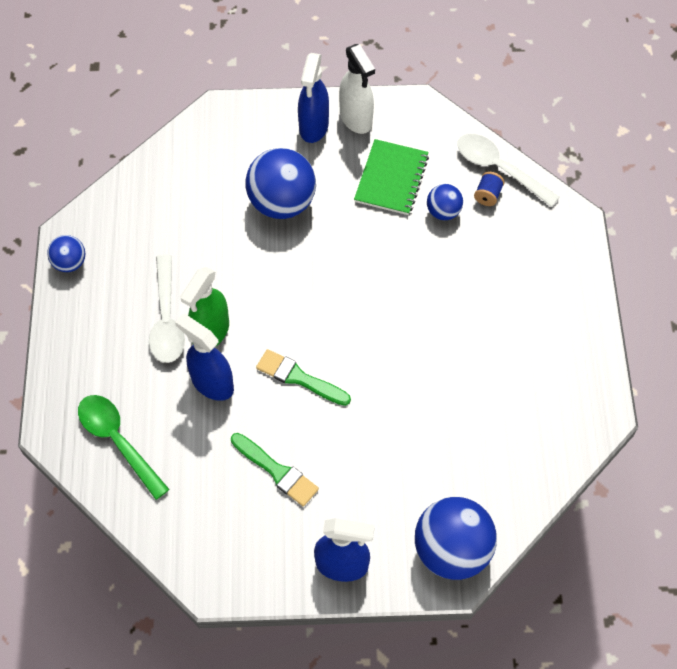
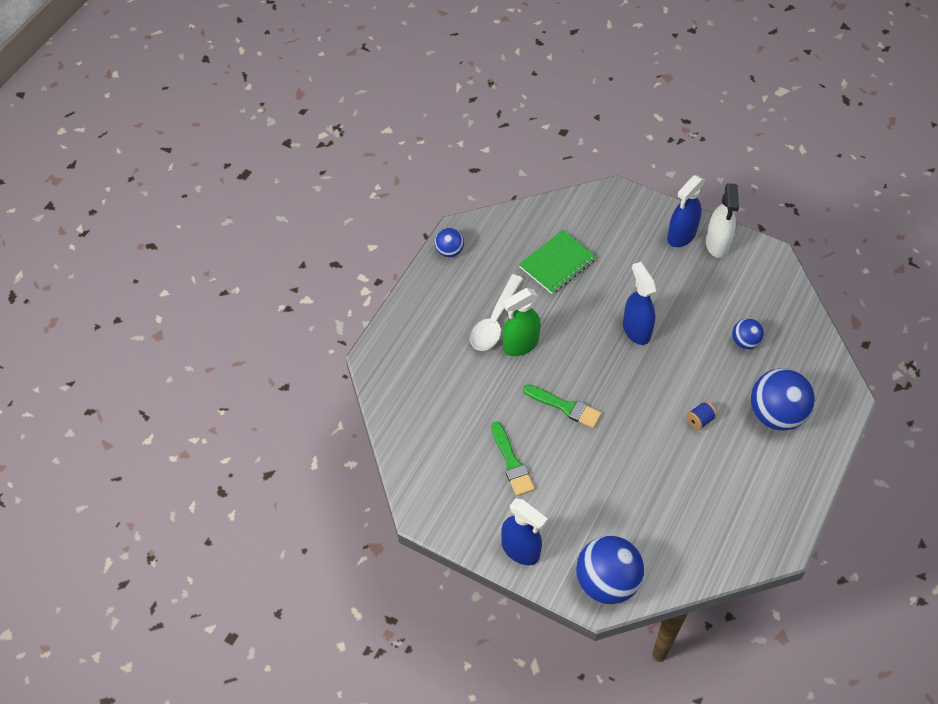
camera: 30 degrees right, 5 degrees down
green spoon [78,395,170,500] -> none
blue spray bottle [175,314,234,401] -> blue spray bottle moved to [623,262,656,345]
blue ball [245,148,316,219] -> blue ball moved to [751,368,815,430]
green brush [256,349,351,406] -> green brush turned 150 degrees clockwise [523,384,602,428]
green notebook [354,139,429,215] -> green notebook moved to [519,230,596,294]
white spoon [457,134,560,207] -> none
blue spool [474,172,505,206] -> blue spool moved to [686,401,717,430]

